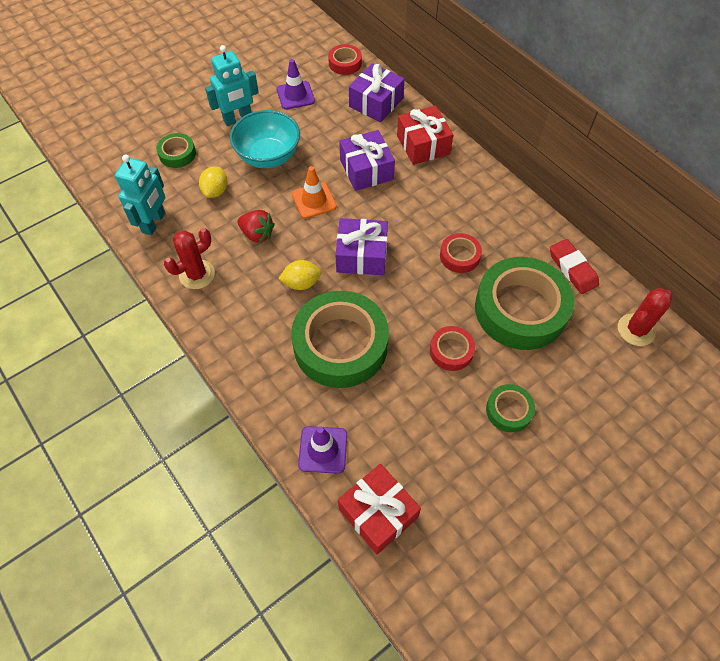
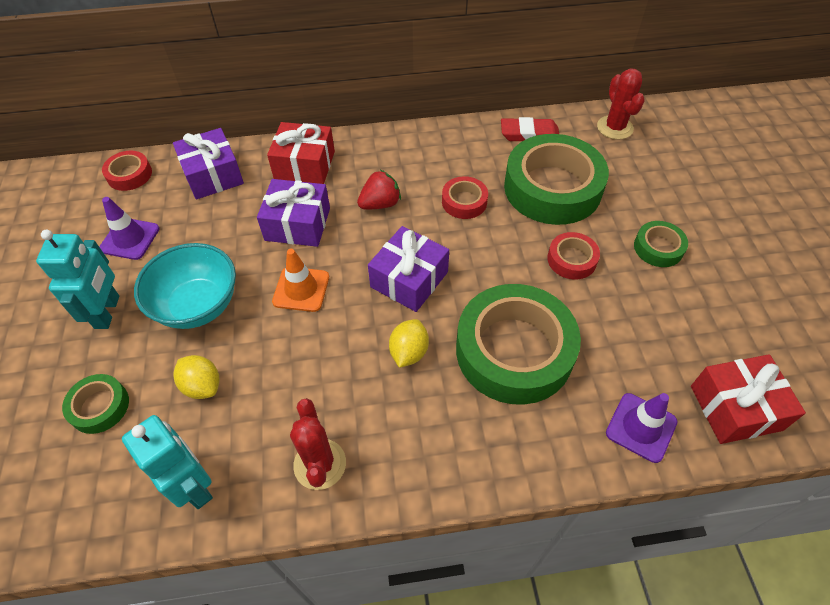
camera: 60 degrees left, 5 degrees down
red strawberry [237,210,275,243] -> red strawberry moved to [357,170,401,209]

